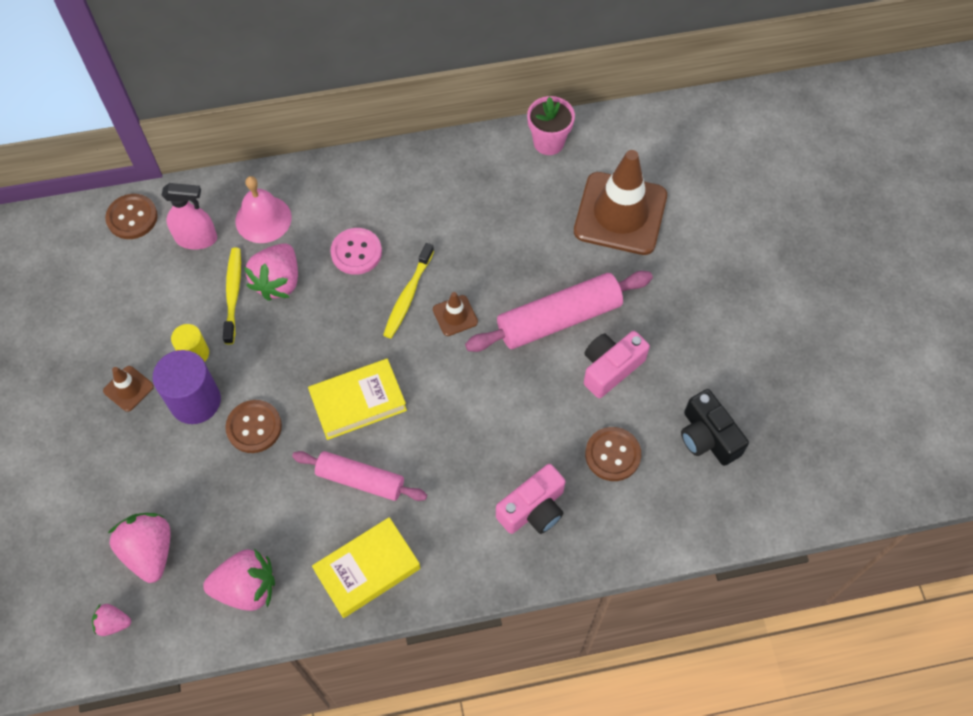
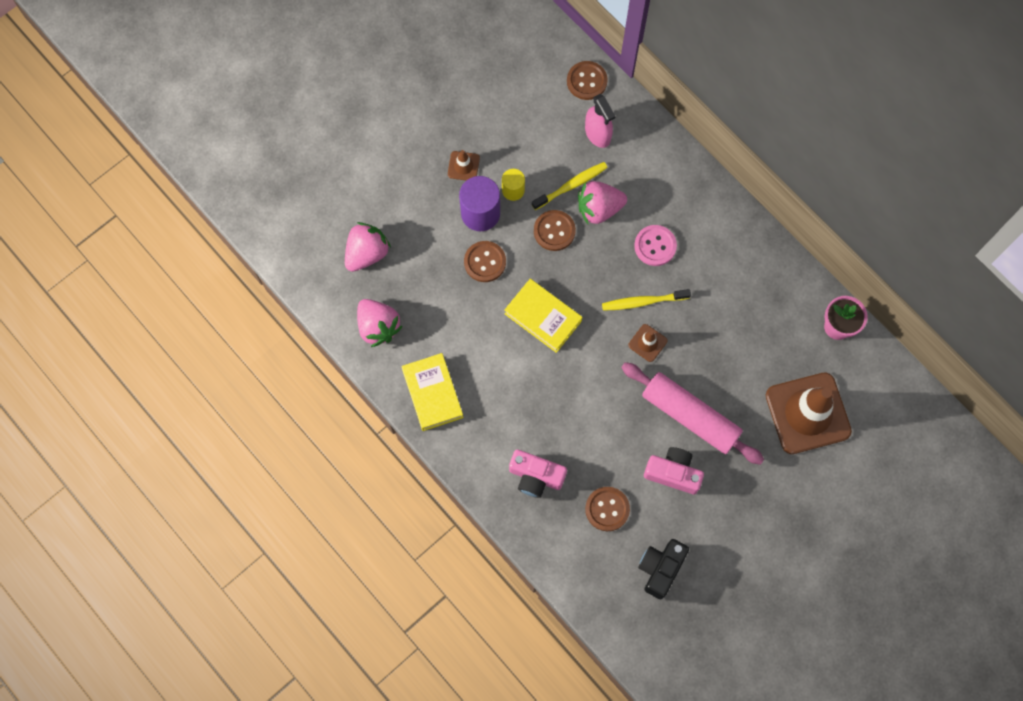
camera: 60 degrees right, 10 degrees up
pink strawberry [92,604,131,636] -> none
pink bell [235,176,292,243] -> none
pink rolling pin [292,451,427,501] -> none
yellow book [312,517,420,618] -> yellow book turned 45 degrees clockwise [402,353,463,431]
none -> brown button [534,210,576,251]

